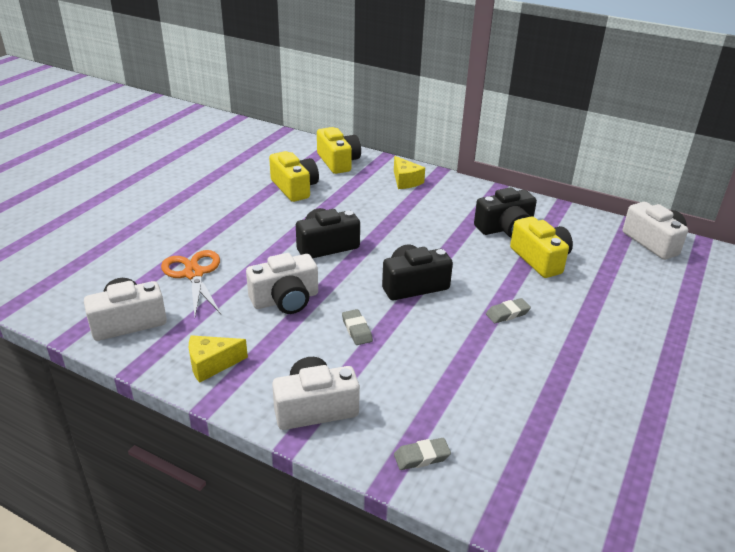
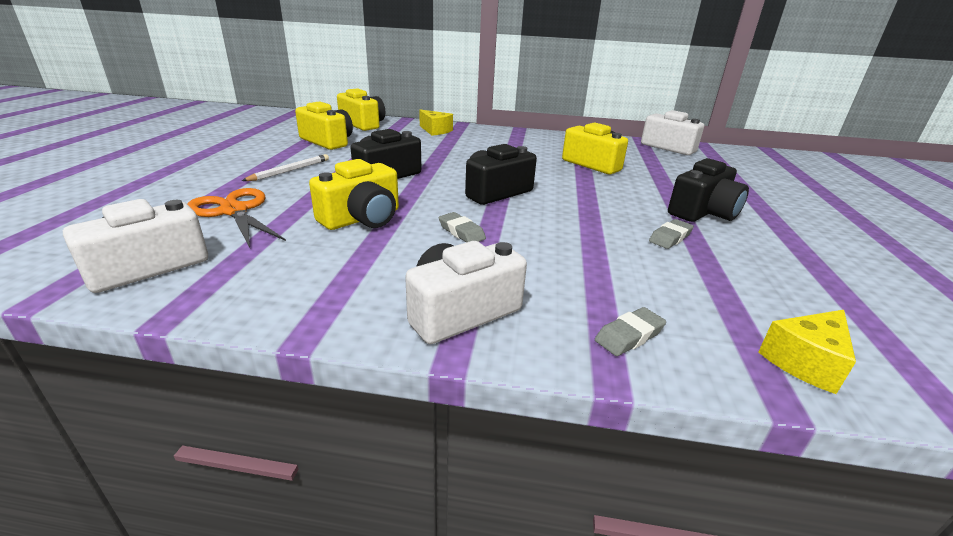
camera: 20 degrees left, 5 degrees down
yellow cheese [189,335,248,383] -> yellow cheese moved to [758,310,856,394]
white camera [246,253,318,314] -> yellow camera [309,159,399,230]
black camera [474,187,537,238] -> black camera moved to [668,158,749,222]
grey eraser [486,298,531,323] -> grey eraser moved to [649,219,694,249]
none -> white pencil [242,154,329,181]

